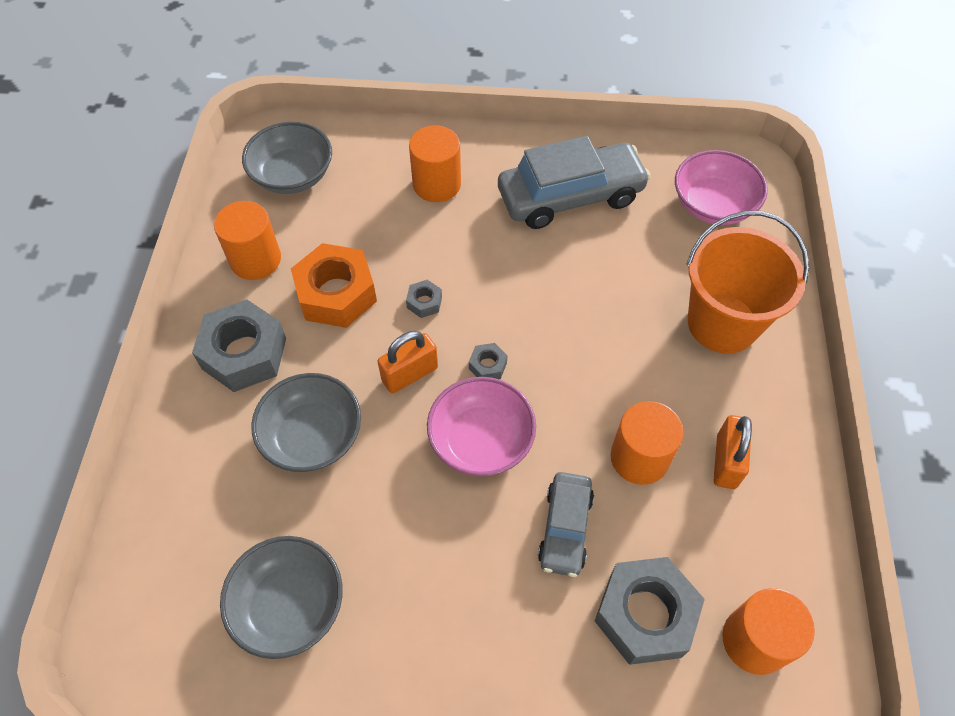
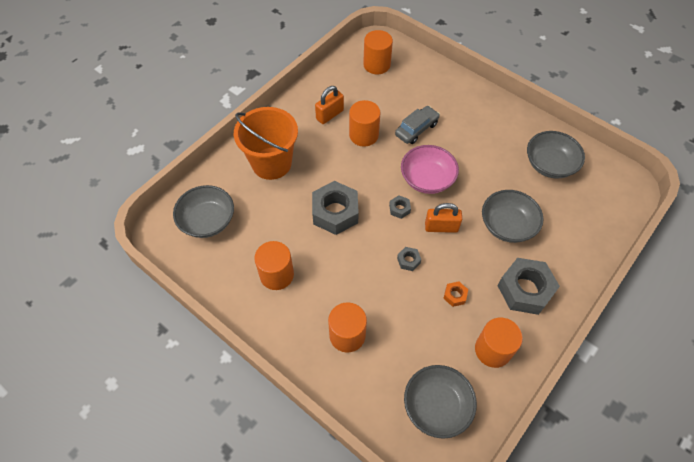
camera: 145 degrees left, 0 degrees up
orange nut [291,243,377,328] -> orange nut [443,281,468,307], size x0.44
grey car [498,136,651,229] -> orange cylinder [254,241,294,290]
grey nut [595,557,705,665] -> grey nut moved to [312,181,359,235]
pink bowl [675,150,768,225] -> grey bowl [173,185,234,238]

